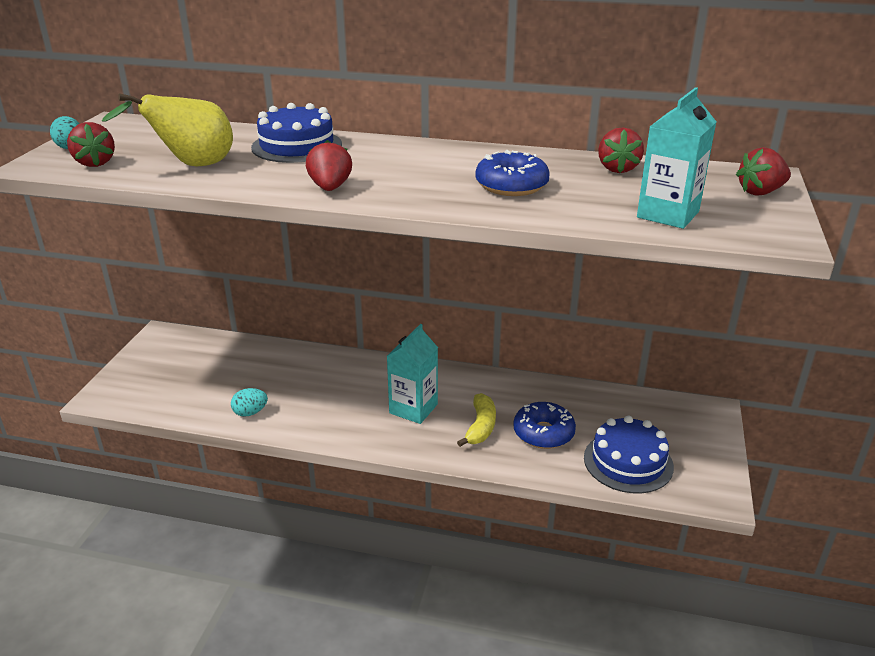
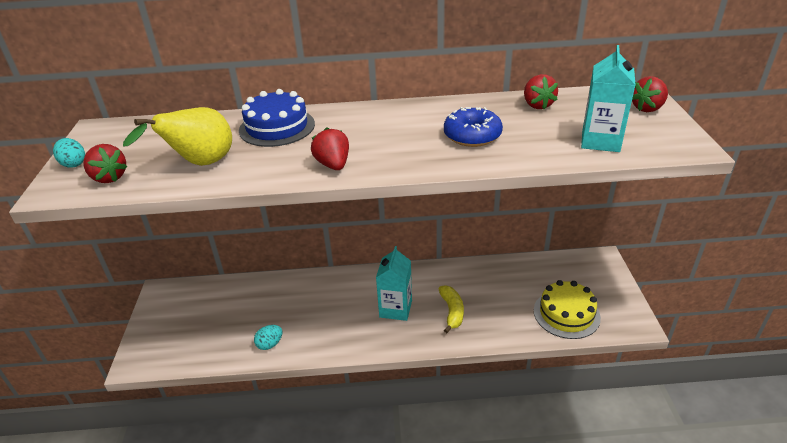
camera: 15 degrees left, 5 degrees up
blue donut [513,402,576,449] -> none
blue cake [584,416,674,494] -> yellow cake [534,280,601,339]

